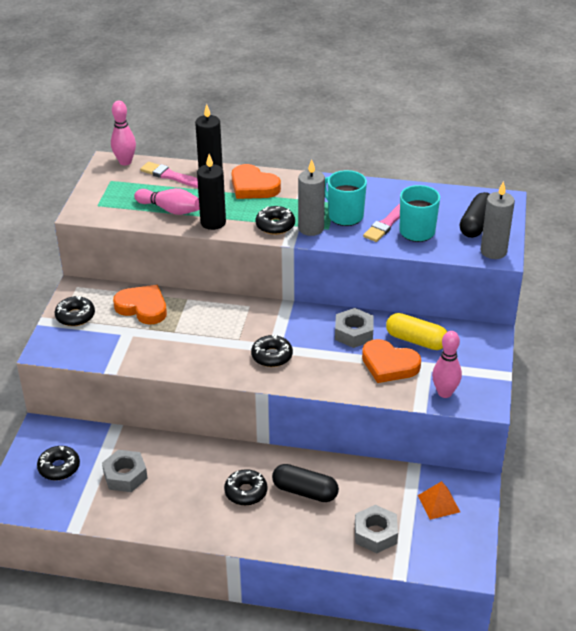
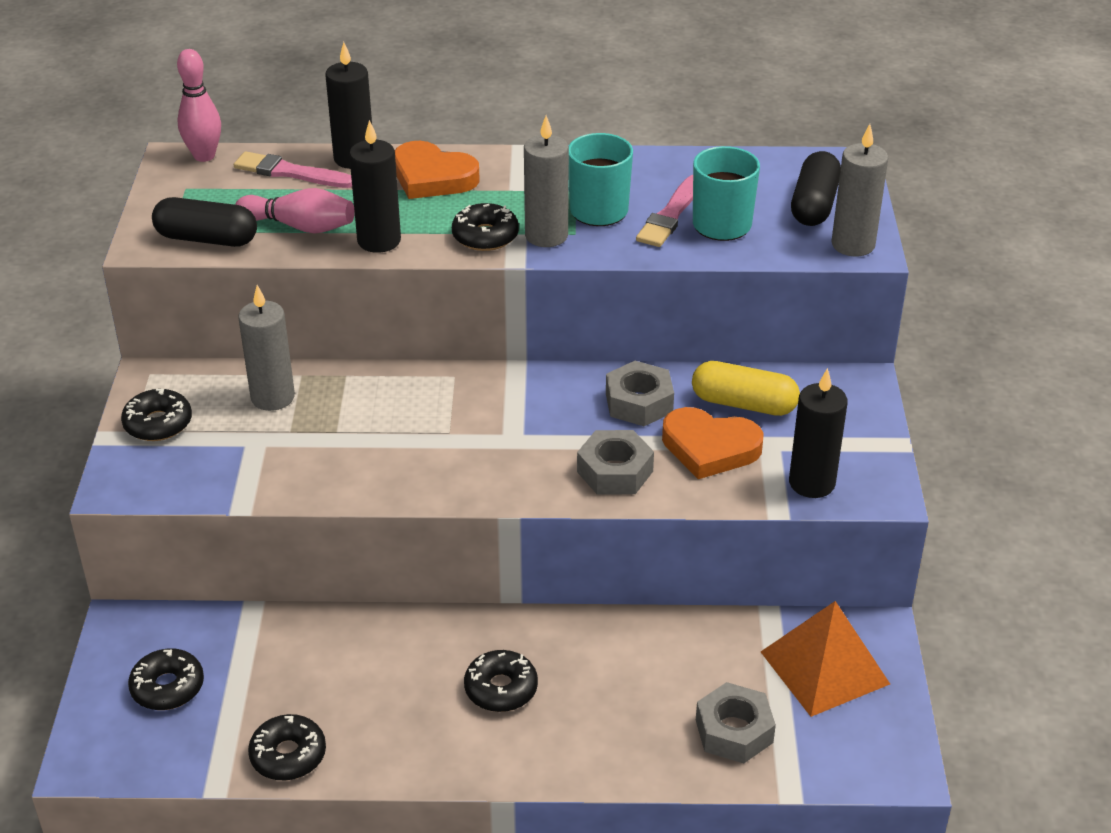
camera: 10 degrees left, 0 degrees up
grey nut [102,450,148,492] -> grey nut moved to [577,430,654,495]
orange heart [113,285,167,324] -> grey candle [238,285,295,411]
black donut [251,335,293,367] -> black donut moved to [248,714,326,781]
black capsule [272,464,339,502] -> black capsule moved to [152,197,257,247]
orange pyramid [418,481,460,520] -> orange pyramid [761,601,890,717], size x1.71
pink bowling pin [432,331,462,398] -> black candle [789,368,848,498]

